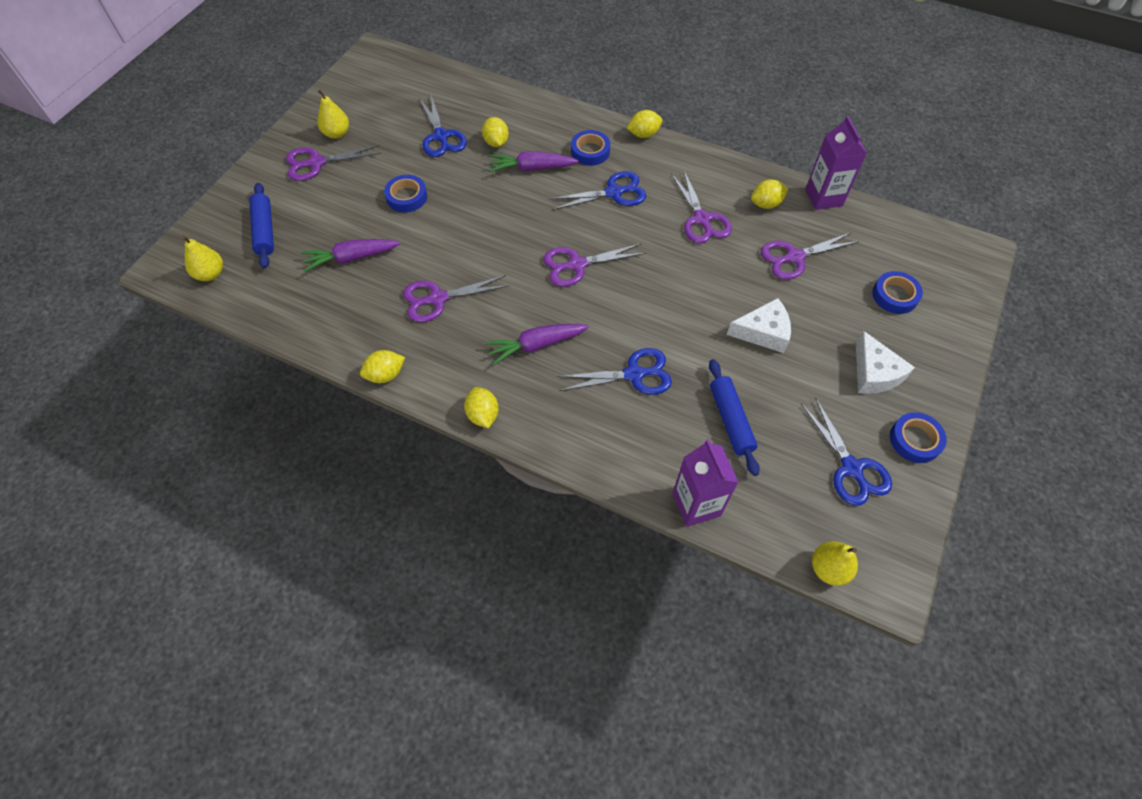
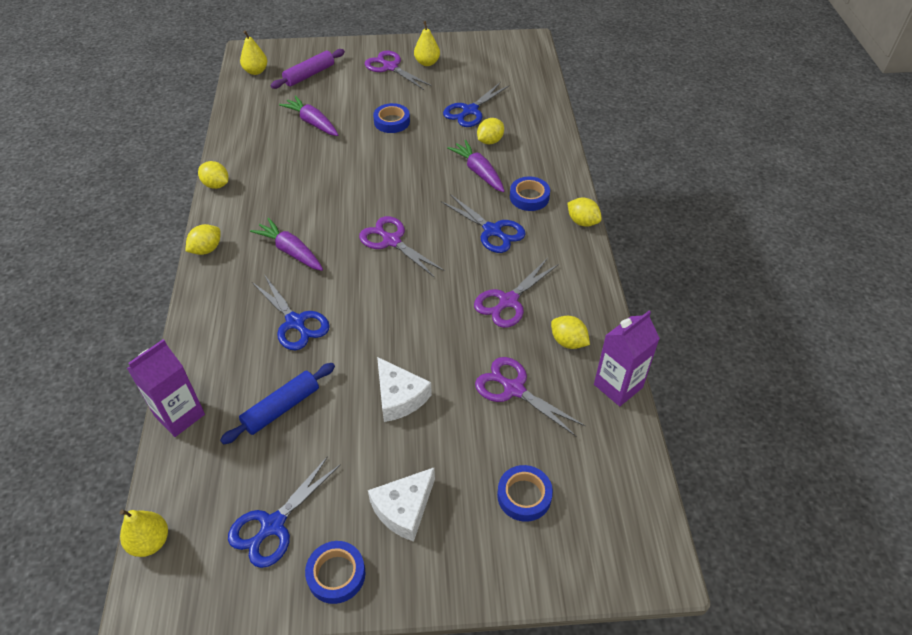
camera: 60 degrees right, 10 degrees down
blue rolling pin [249,183,274,268] -> purple rolling pin [270,49,345,89]
purple scissors [403,275,510,322] -> none

